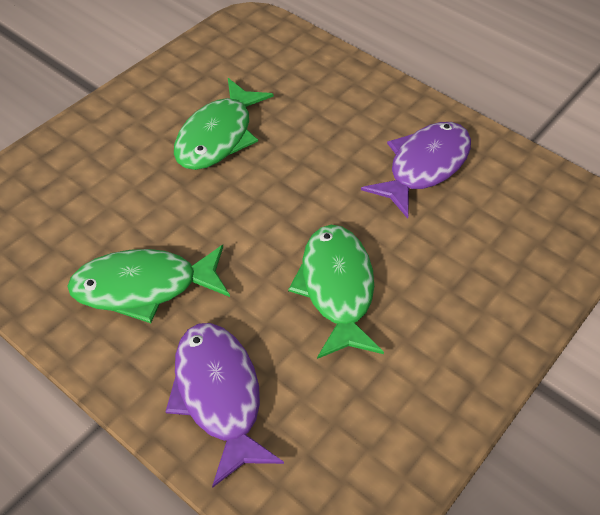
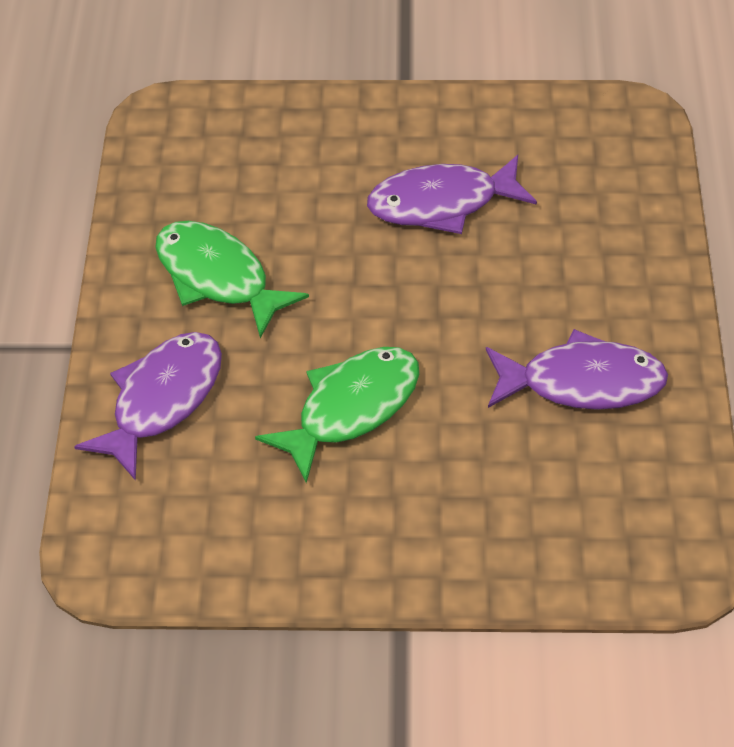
camera: 55 degrees right, 0 degrees up
green fish [174,78,273,170] -> purple fish [367,155,537,234]

